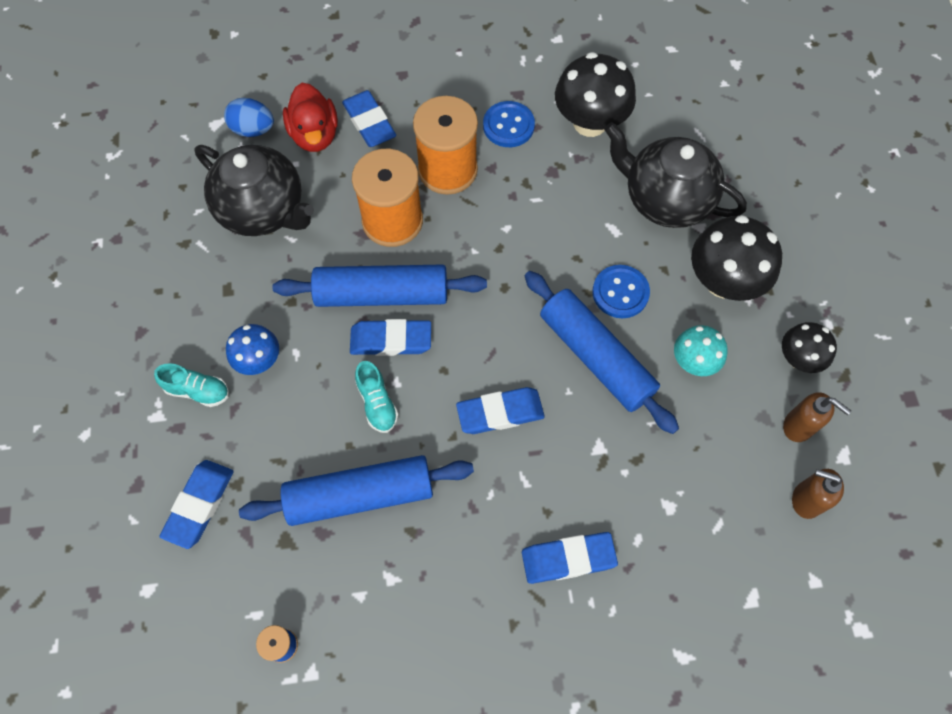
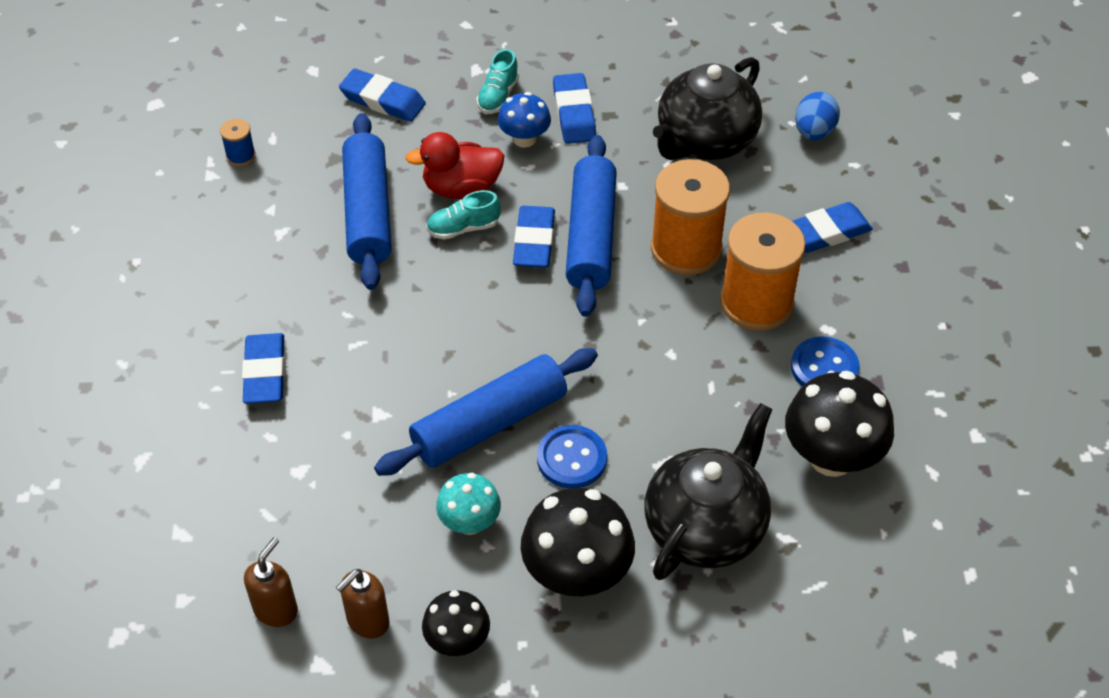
camera: 95 degrees right, 15 degrees down
red duck [283,83,338,152] -> red duck moved to [405,132,505,199]
blue eraser [456,387,545,434] -> blue eraser moved to [553,73,596,144]

